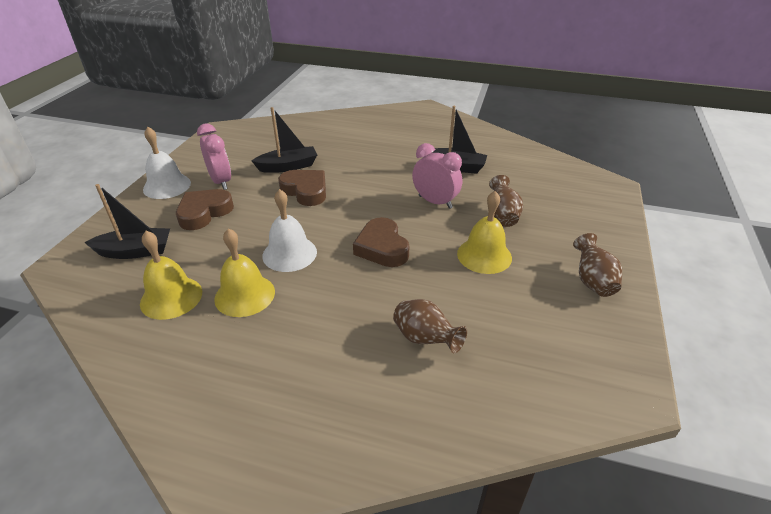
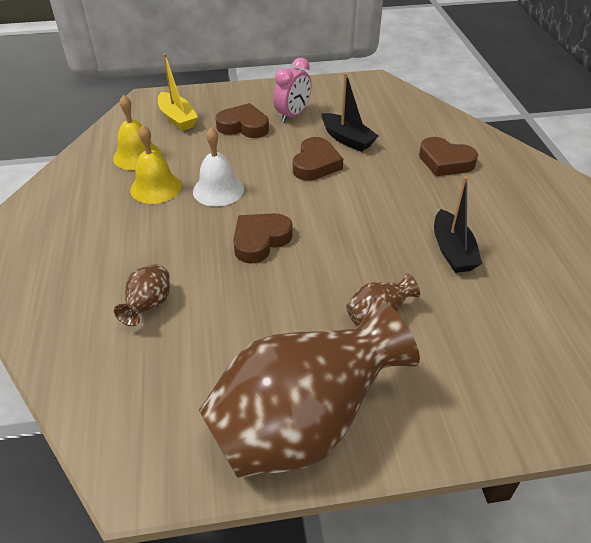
camera: 65 degrees right, 5 degrees up
black boat [84,184,170,259] -> yellow boat [158,53,198,131]
white bell [143,127,191,199] -> none
pink clock [412,143,462,209] -> none
yellow bell [457,191,512,274] -> none
brown vase [573,233,622,297] -> brown vase [199,298,420,478], size x2.45
none -> brown heart [419,137,478,176]

